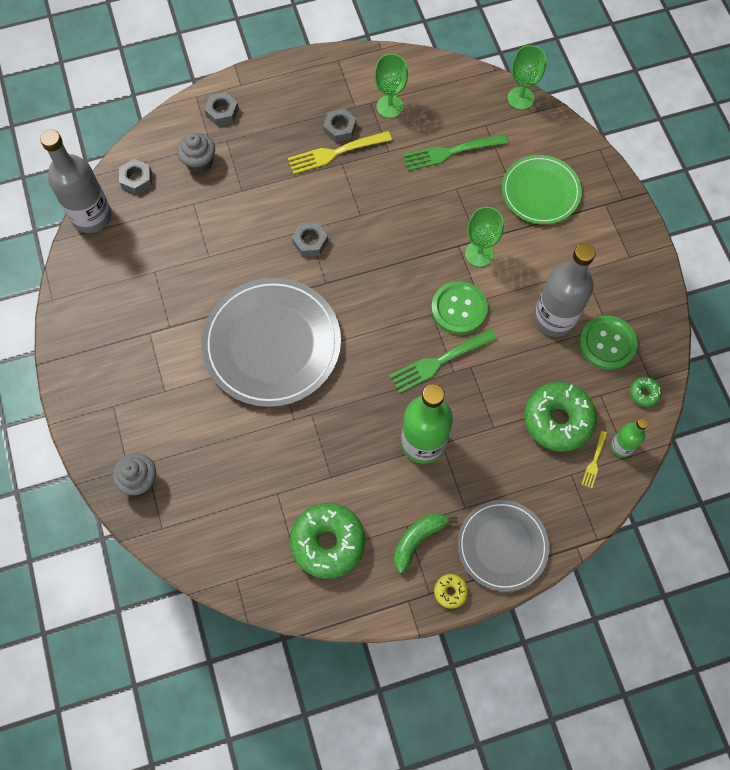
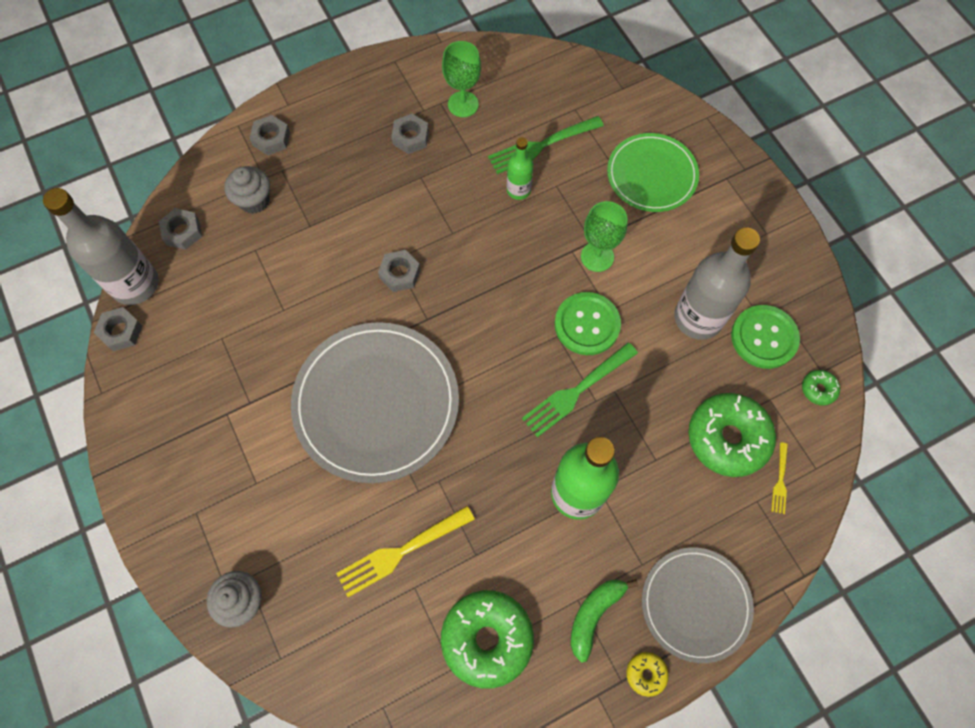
camera: 10 degrees left, 0 degrees up
yellow fork [288,131,392,174] -> yellow fork moved to [336,506,475,597]
green goblet [507,45,546,110] -> none
green bottle [610,418,649,457] -> green bottle moved to [507,137,533,200]
none -> grey nut [94,307,143,351]

